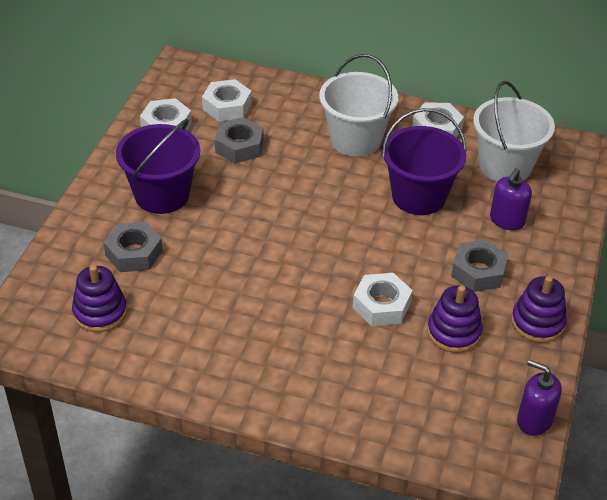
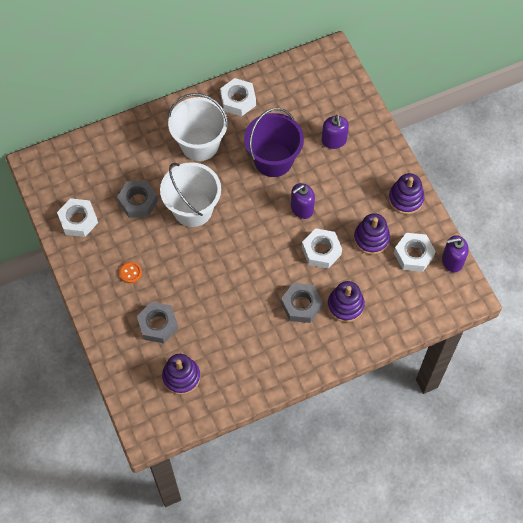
camera: 40 degrees left, 20 degrees up
purple bucket [116,119,200,214] -> orange button [119,262,142,283]
white nut [202,79,252,122] -> white nut moved to [394,233,436,272]
grey nut [451,239,508,292] -> grey nut moved to [281,283,323,323]
white bucket [473,81,555,182] -> white bucket moved to [160,162,221,227]
none -> purple soap dispenser [291,183,315,219]
none -> purple stacking toy [327,281,365,322]

